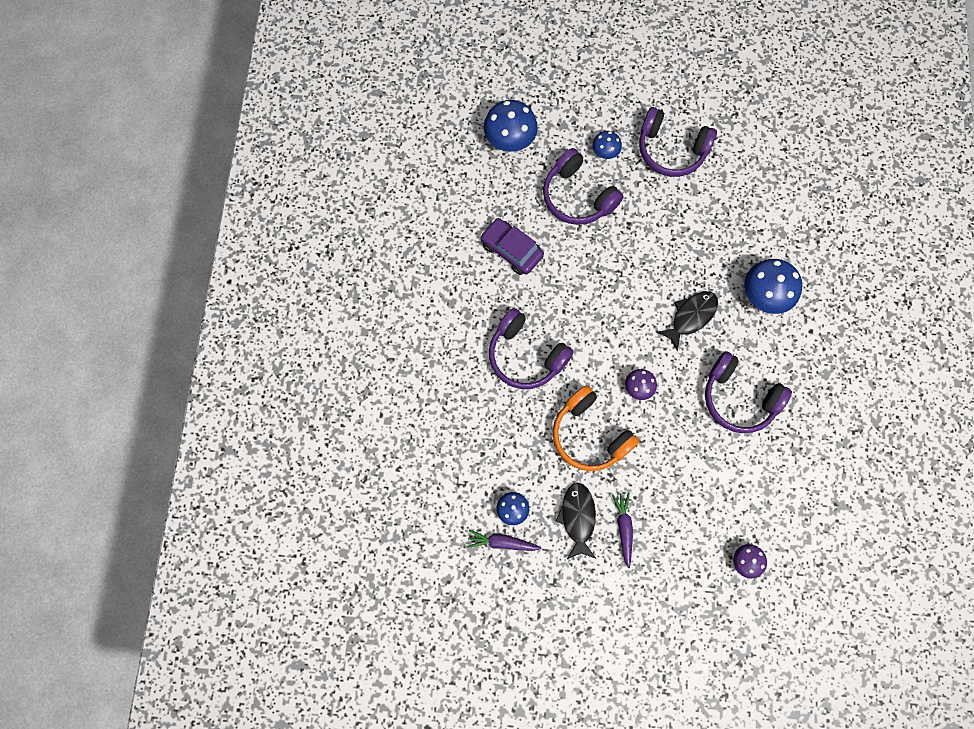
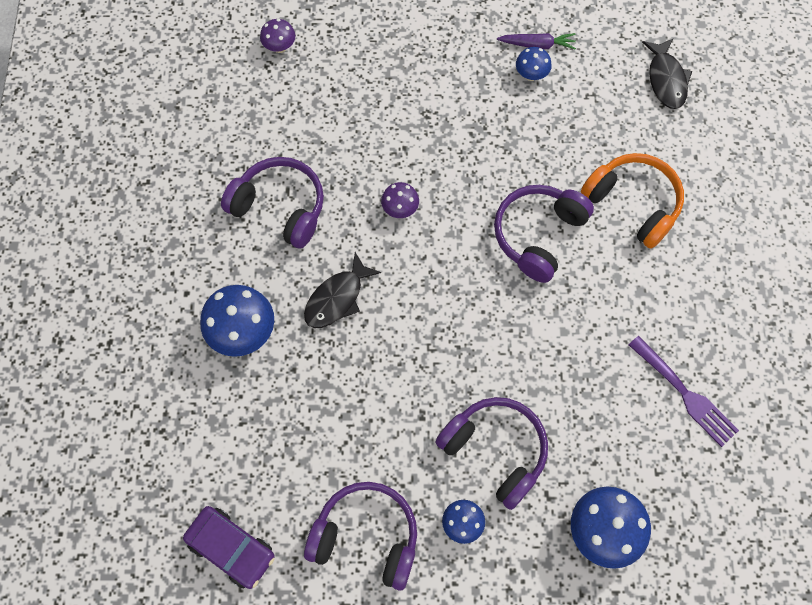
camera: 175 degrees right, 5 degrees down
purple car [480,218,544,275] -> purple car moved to [183,506,275,589]
purple headphones [489,308,574,389] -> purple headphones turned 90 degrees counterclockwise [494,185,594,283]
orange headphones [553,385,639,471] -> orange headphones moved to [581,153,684,249]
black fish [555,483,596,560] -> black fish moved to [642,38,692,109]
purple carrot [612,493,633,568] -> none
none -> purple fork [629,336,739,447]

